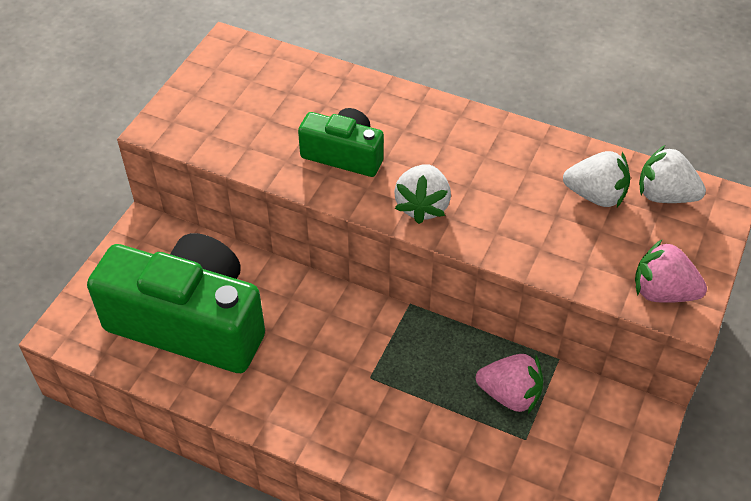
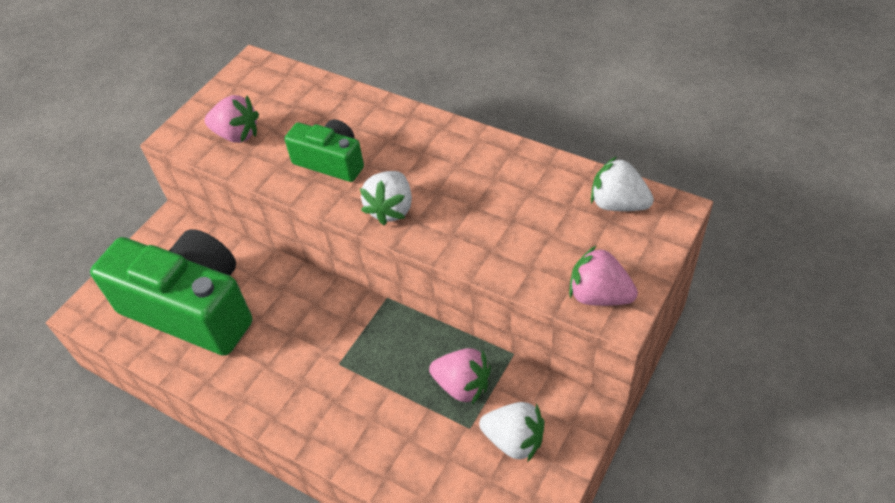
camera: 10 degrees right, 0 degrees up
white strawberry [563,151,630,207] -> white strawberry moved to [479,402,544,462]
none -> pink strawberry [205,95,259,143]

